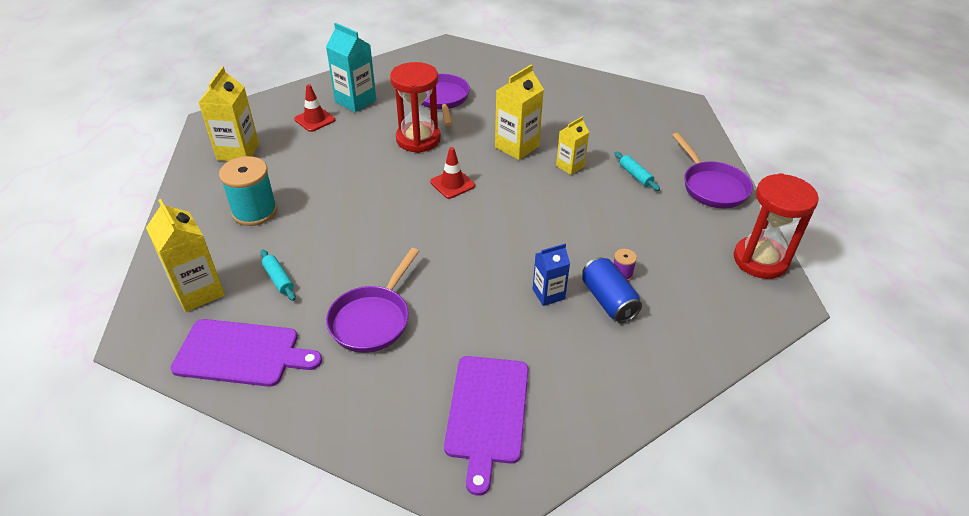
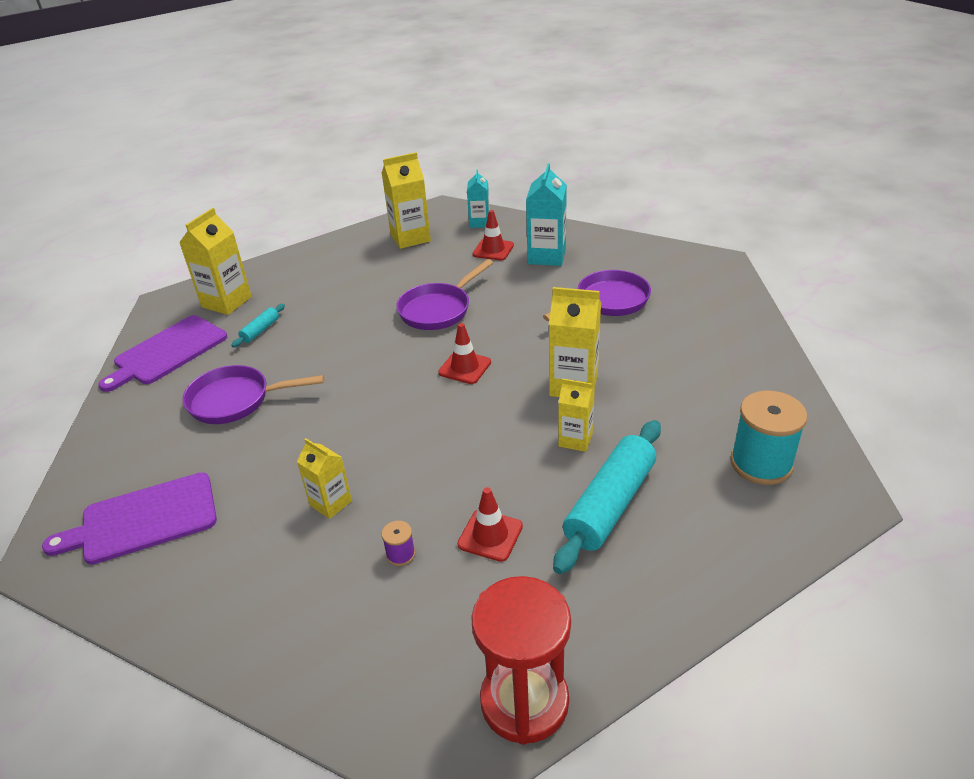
camera: 65 degrees right, 5 degrees down
purple cutting board [171,319,322,387] -> purple cutting board turned 60 degrees clockwise [98,315,227,392]
turquoise spool [219,156,277,226] -> turquoise spool moved to [730,391,807,485]
red hourglass [390,62,441,153] -> none
blue carton [533,244,570,306] -> yellow carton [297,438,352,519]
blue can [582,257,642,323] -> none
turquoise rolling pin [614,152,660,191] -> turquoise rolling pin [553,420,661,574], size x2.16
purple pan [672,133,753,209] -> purple pan moved to [396,259,493,330]
none -> red traffic cone [457,487,523,562]
none -> turquoise carton [467,170,490,228]

